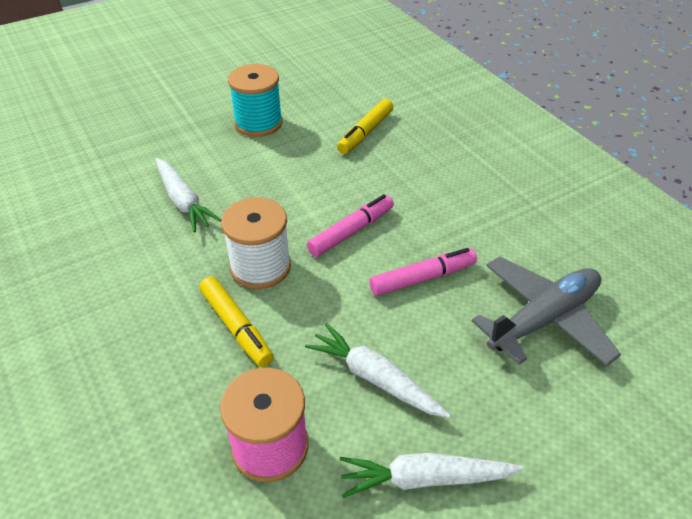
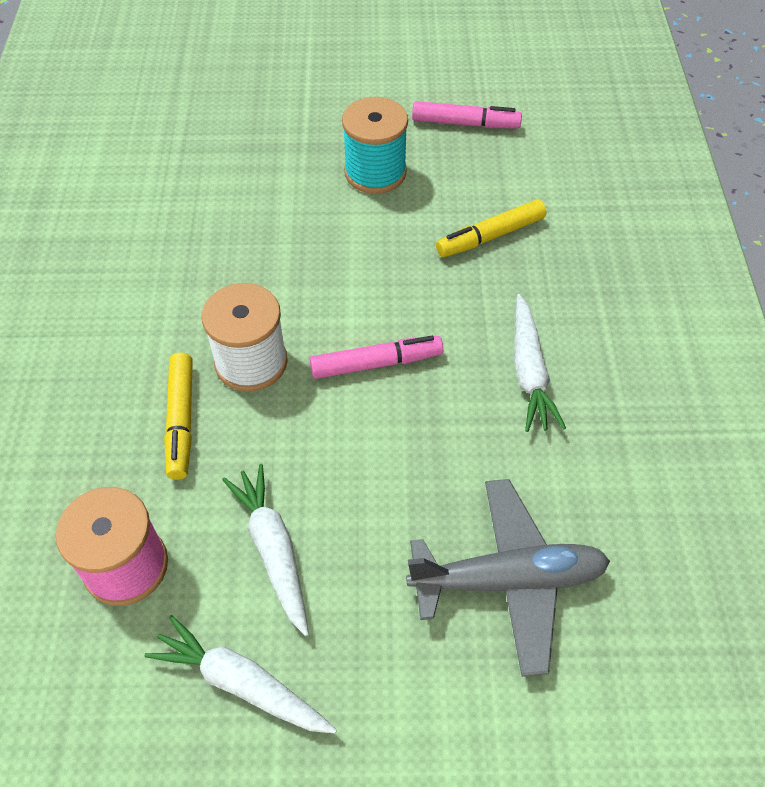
camera: 30 degrees right, 10 degrees up
white carrot [155,158,221,233] -> white carrot moved to [514,294,566,432]
pink marker [369,248,477,296] -> pink marker moved to [412,101,522,128]

